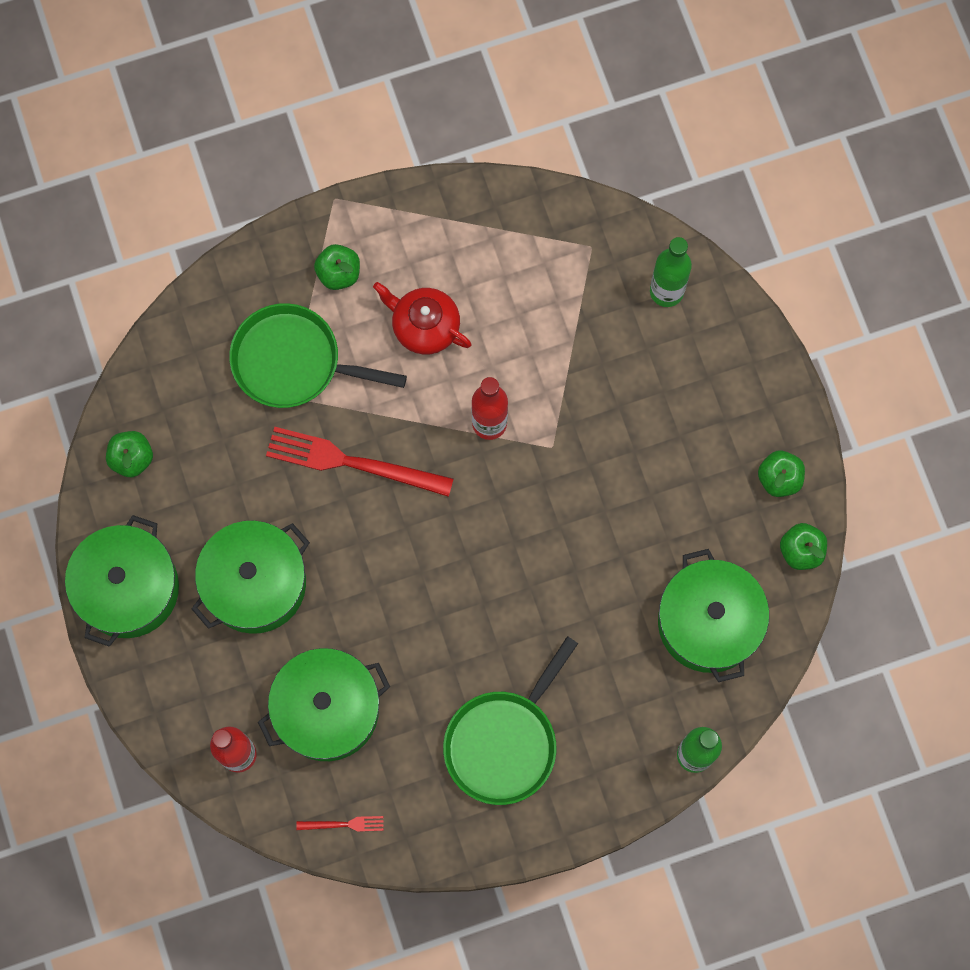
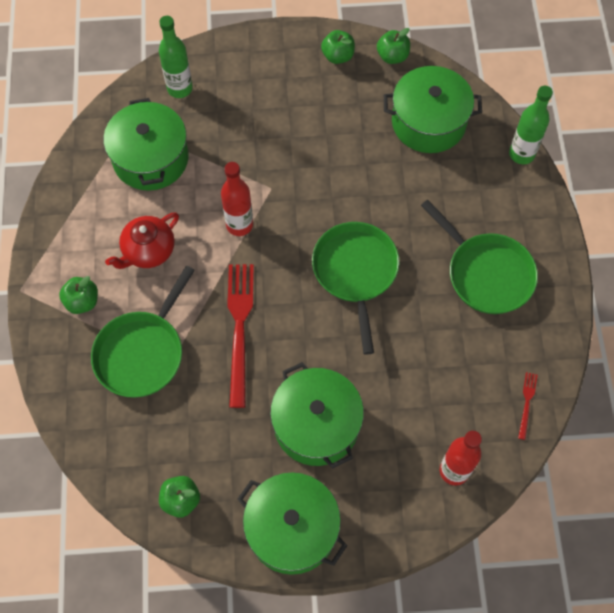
camera: 75 degrees left, 10 degrees down
green pot [258,648,390,761] -> green pot moved to [104,98,189,191]
red fork [266,426,454,497] -> red fork turned 150 degrees clockwise [227,264,254,408]
none -> green pan [312,222,399,355]

